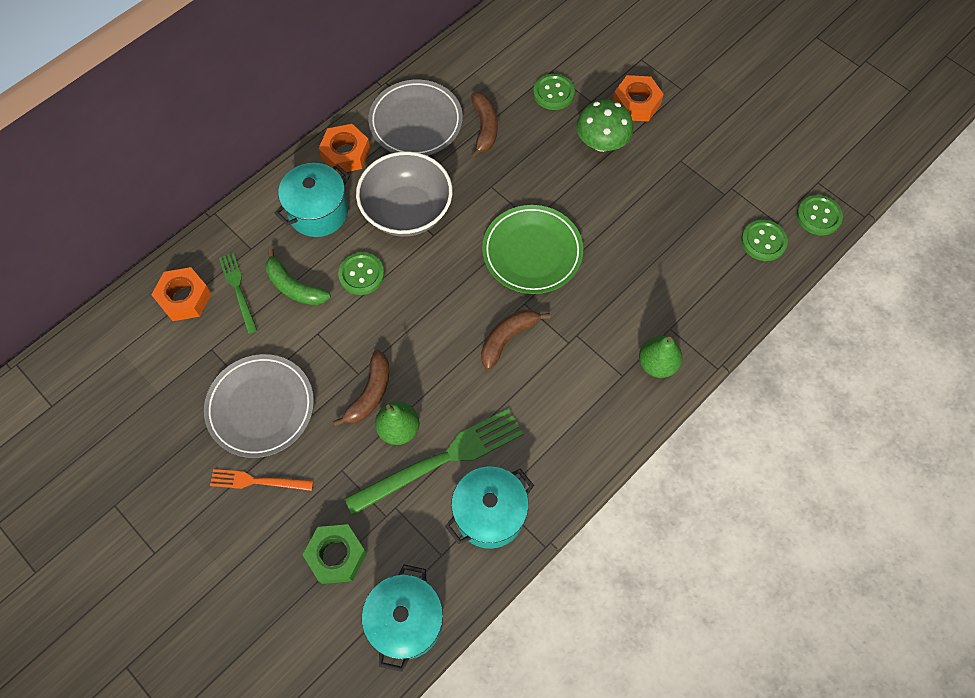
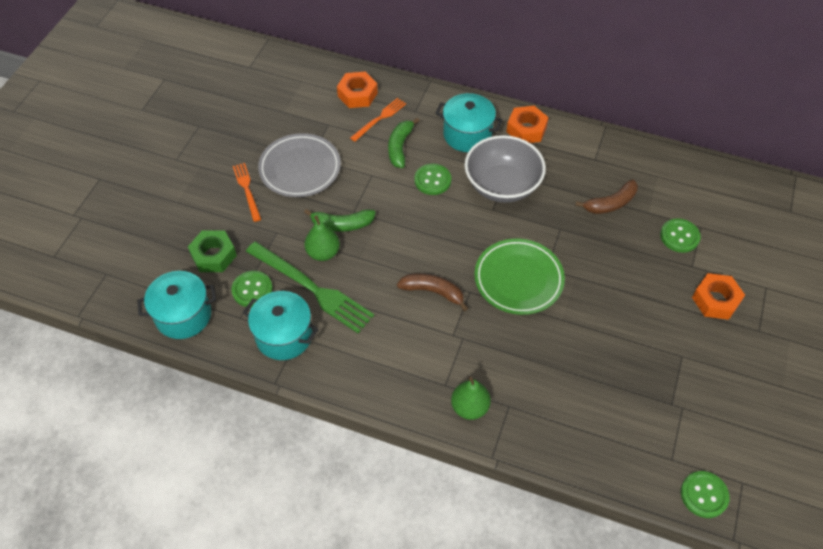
camera: 65 degrees right, 10 degrees down
green fork [219,253,258,334] -> orange fork [350,98,406,142]
brown banana [333,350,389,427] -> green banana [304,209,376,232]
grey plate [368,80,463,156] -> none
green mushroom [577,100,633,152] -> none
green button [741,220,788,261] -> green button moved to [231,271,273,307]

